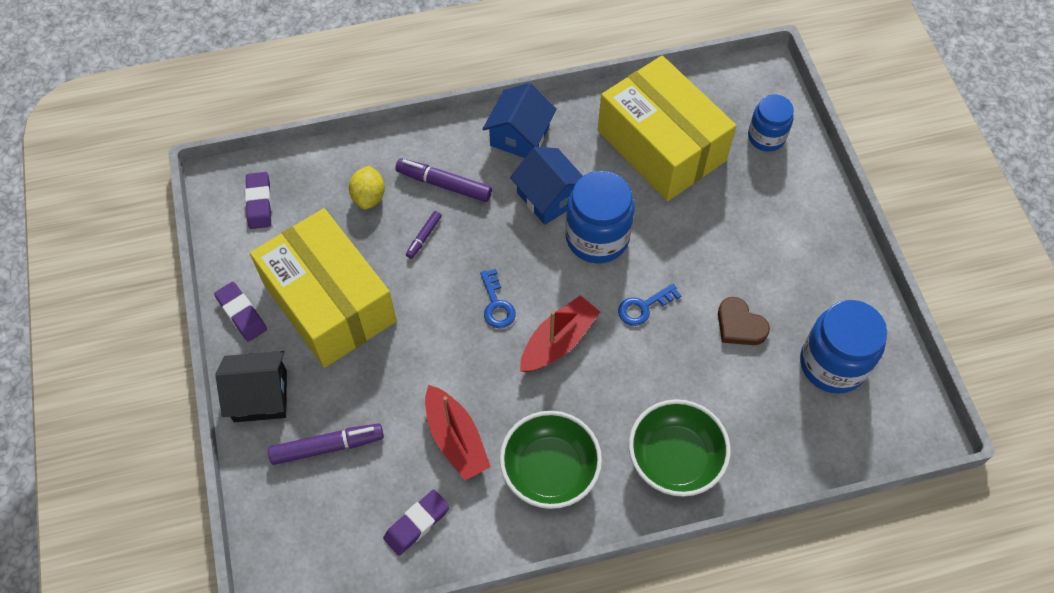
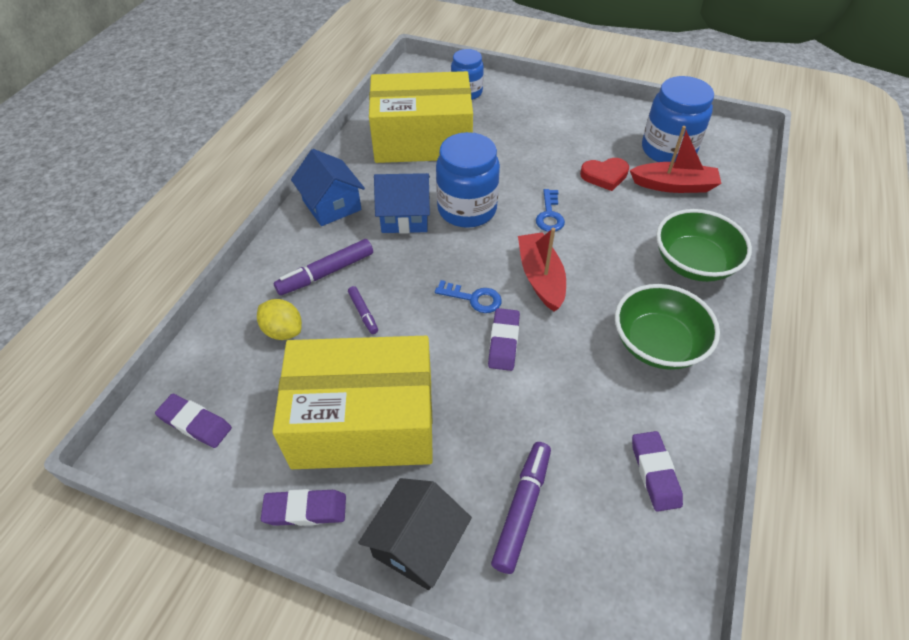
camera: 55 degrees left, 10 degrees down
red boat [425,385,491,480] -> red boat moved to [630,126,722,193]
brown heart [718,297,770,345] -> red heart [580,158,629,191]
none -> purple eraser [488,308,520,371]

